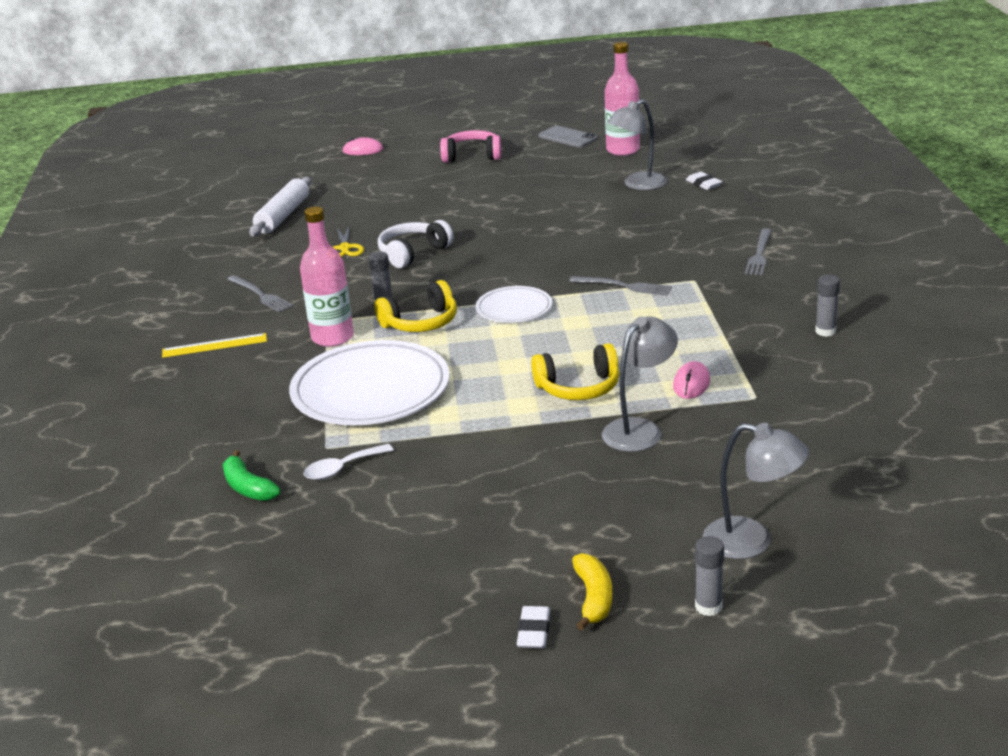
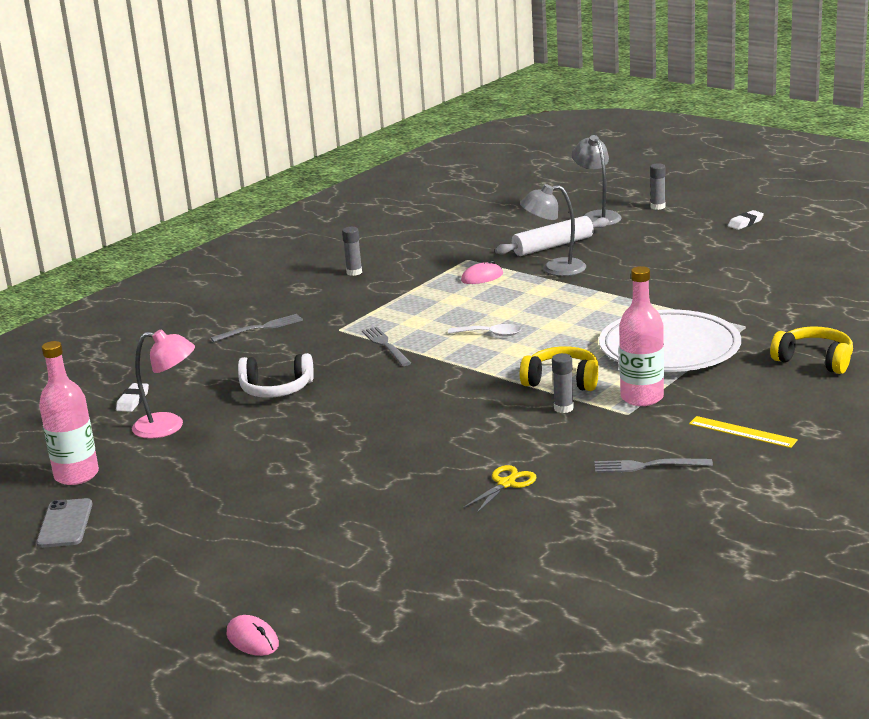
camera: 135 degrees left, 5 degrees down
green banana [223,450,281,501] -> none
grey fork [227,275,293,312] -> grey fork turned 90 degrees counterclockwise [595,458,713,473]
white rolling pin [249,177,311,237] -> white rolling pin moved to [495,216,609,256]
white spoon [303,444,394,480] -> white spoon moved to [448,324,521,337]
white headphones [378,220,453,268] -> white headphones moved to [238,353,314,398]
pink headphones [440,130,501,163] -> none
white plate [476,286,552,323] -> none
yellow headphones [531,343,620,400] -> yellow headphones moved to [770,326,853,374]
yellow banana [572,553,613,630] -> none
grey lamp [607,99,667,190] -> pink lamp [132,329,195,439]

